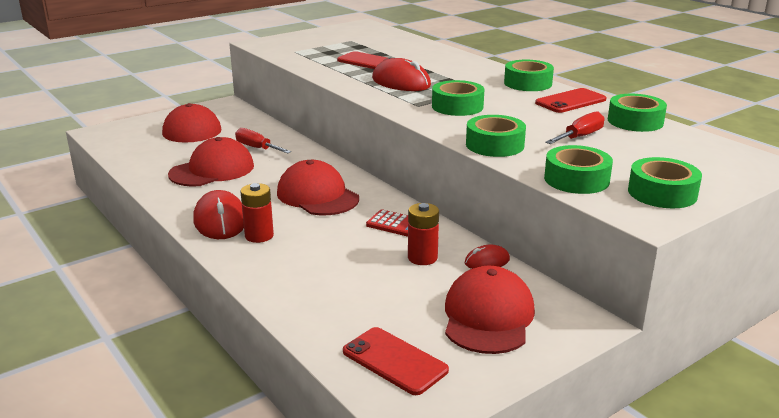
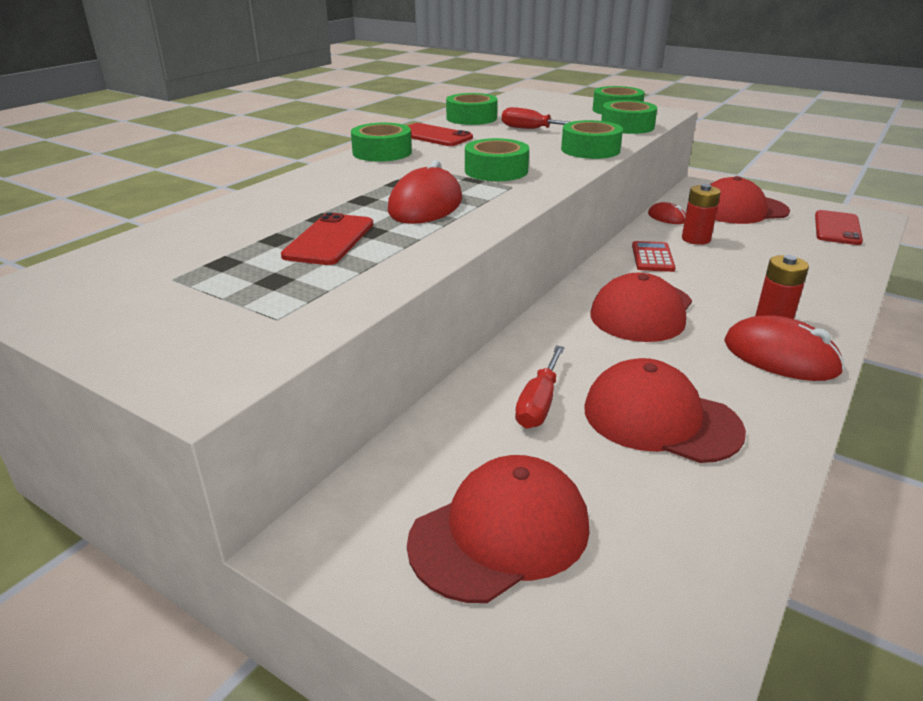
camera: 110 degrees left, 5 degrees up
red mouse [193,190,244,239] -> red mouse turned 75 degrees clockwise [724,315,844,381]

